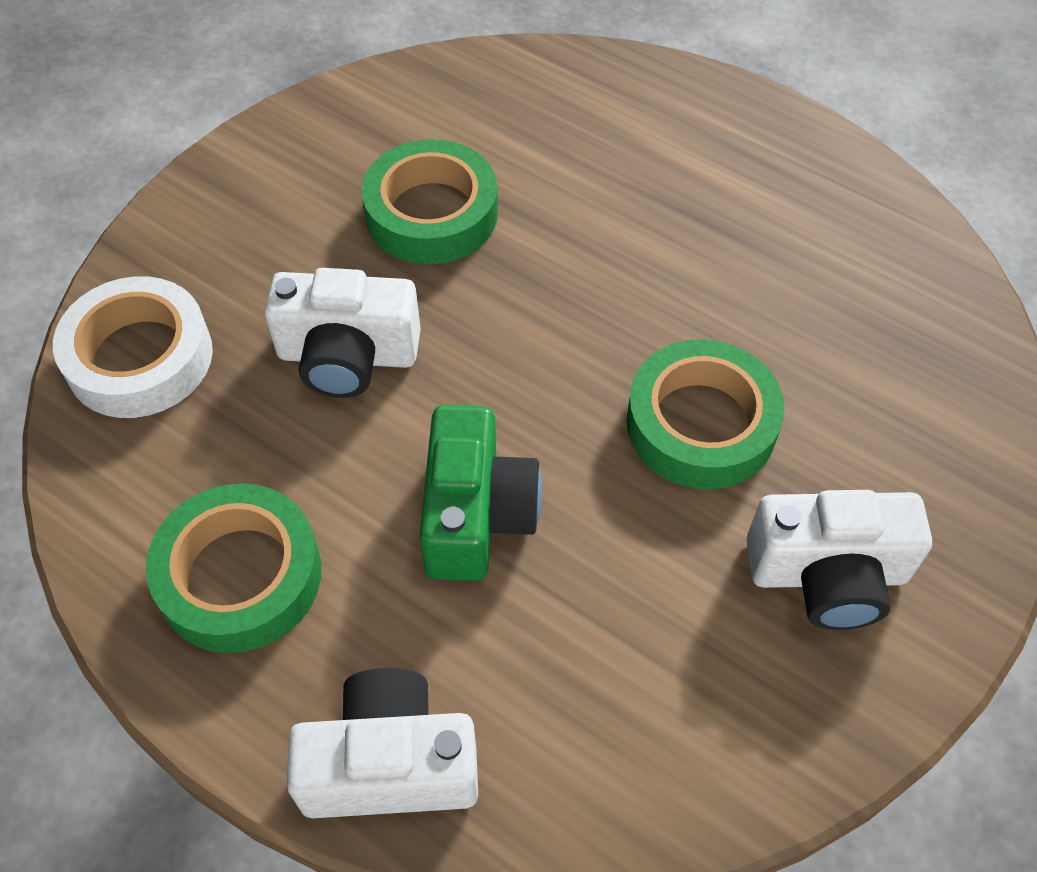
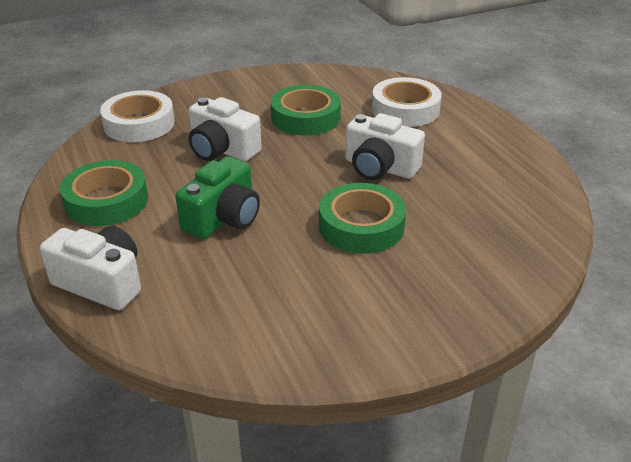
camera: 30 degrees right, 20 degrees down
white camera [747,490,932,630] -> white camera moved to [345,113,425,180]
none -> white tape [372,77,442,127]

